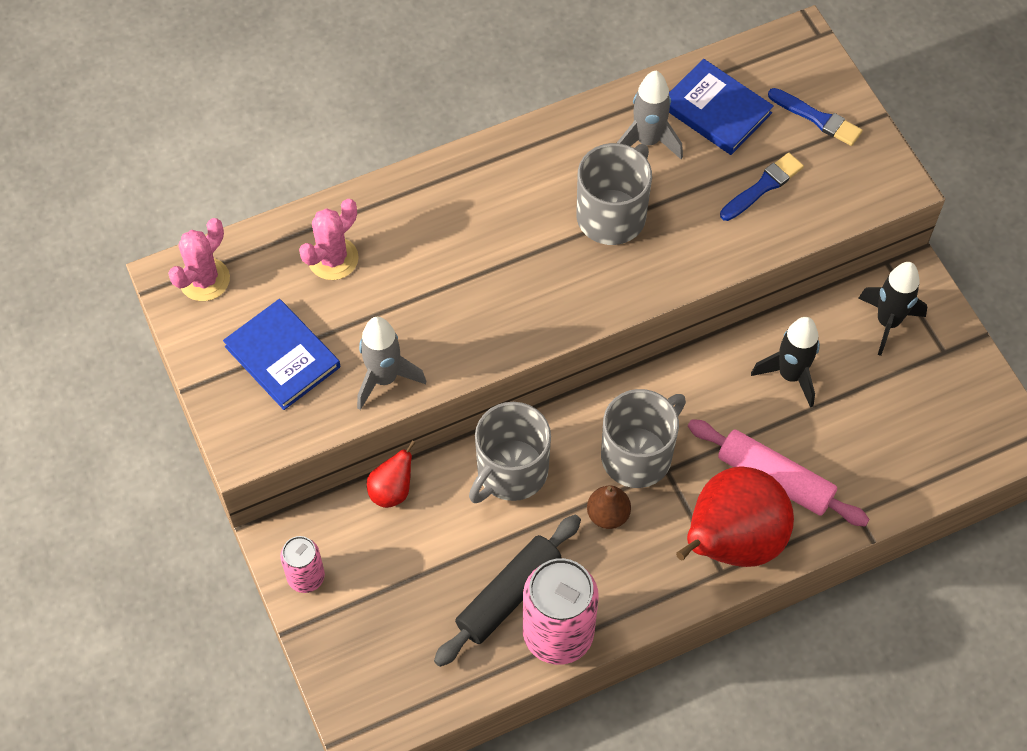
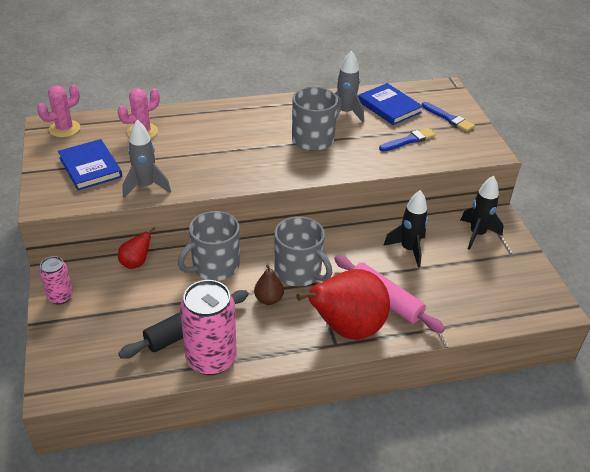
camera: 10 degrees right, 20 degrees down
grey mug [601,389,686,488] -> grey mug turned 75 degrees clockwise [274,216,332,286]

